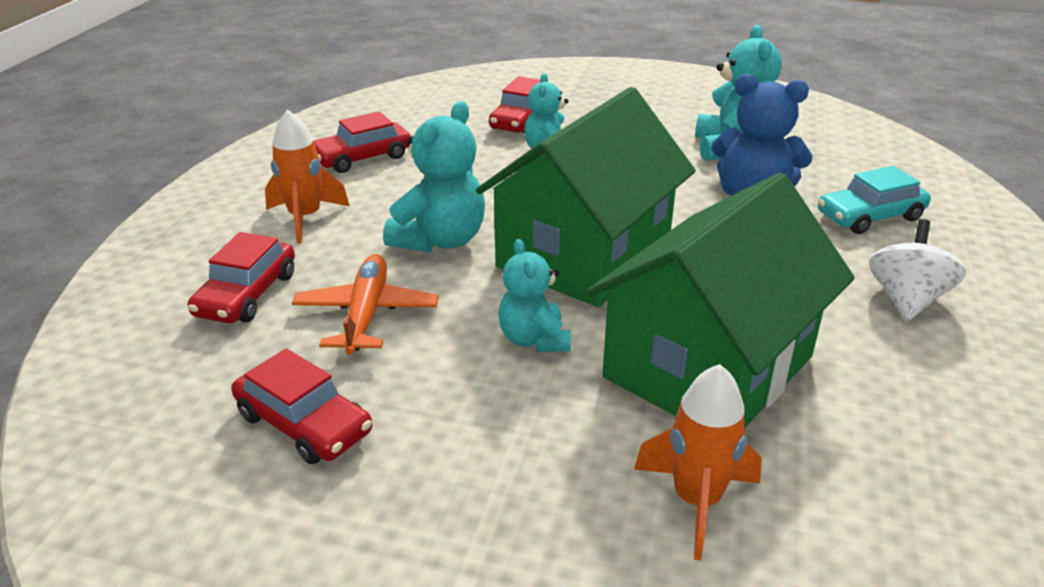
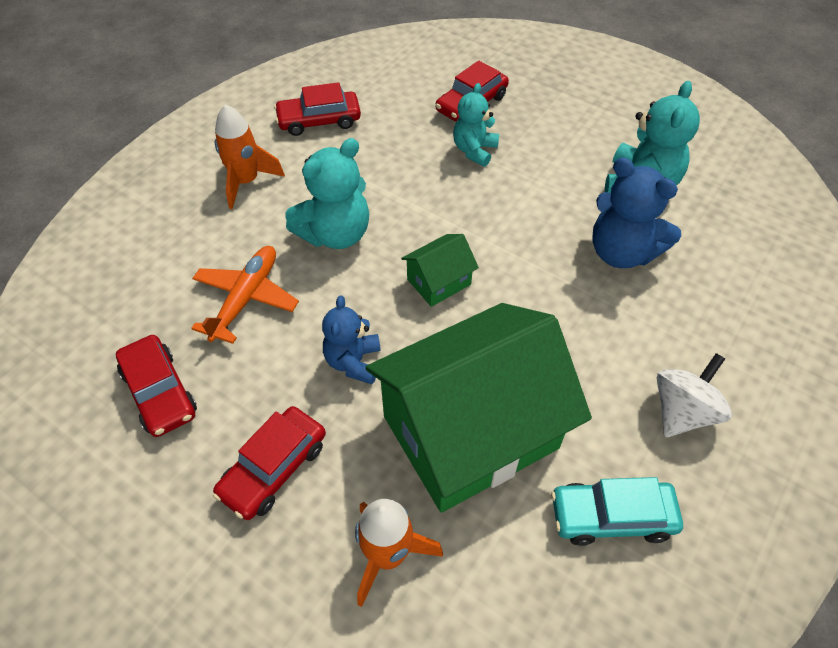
camera: 20 degrees right, 20 degrees up
red car [188,232,295,323] -> red car moved to [213,406,326,520]
green house [476,87,696,307] -> green house [401,234,479,307], size x0.42
turquoise teddy bear [498,239,571,352] -> blue teddy bear [322,296,381,384]
turquoise car [818,166,931,234] -> turquoise car moved to [551,477,683,546]

